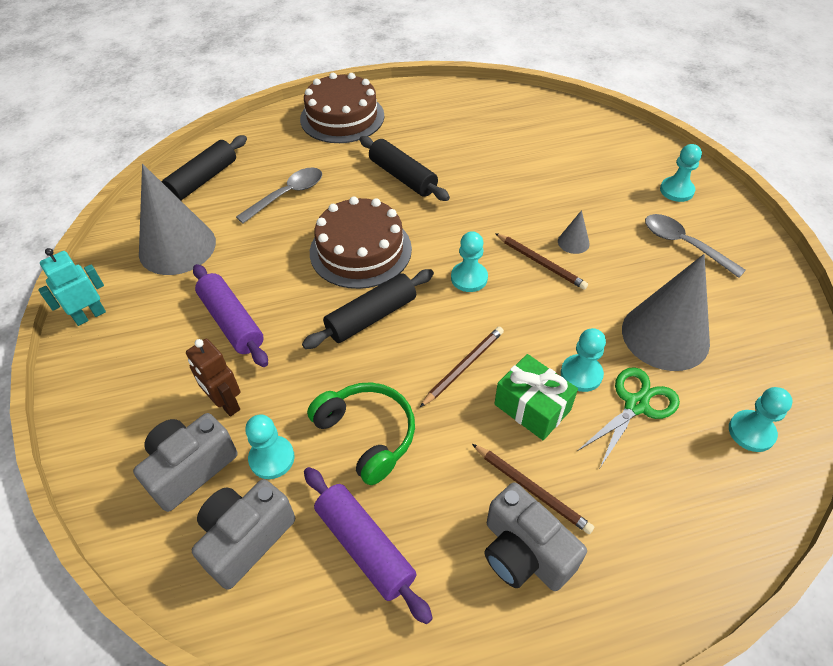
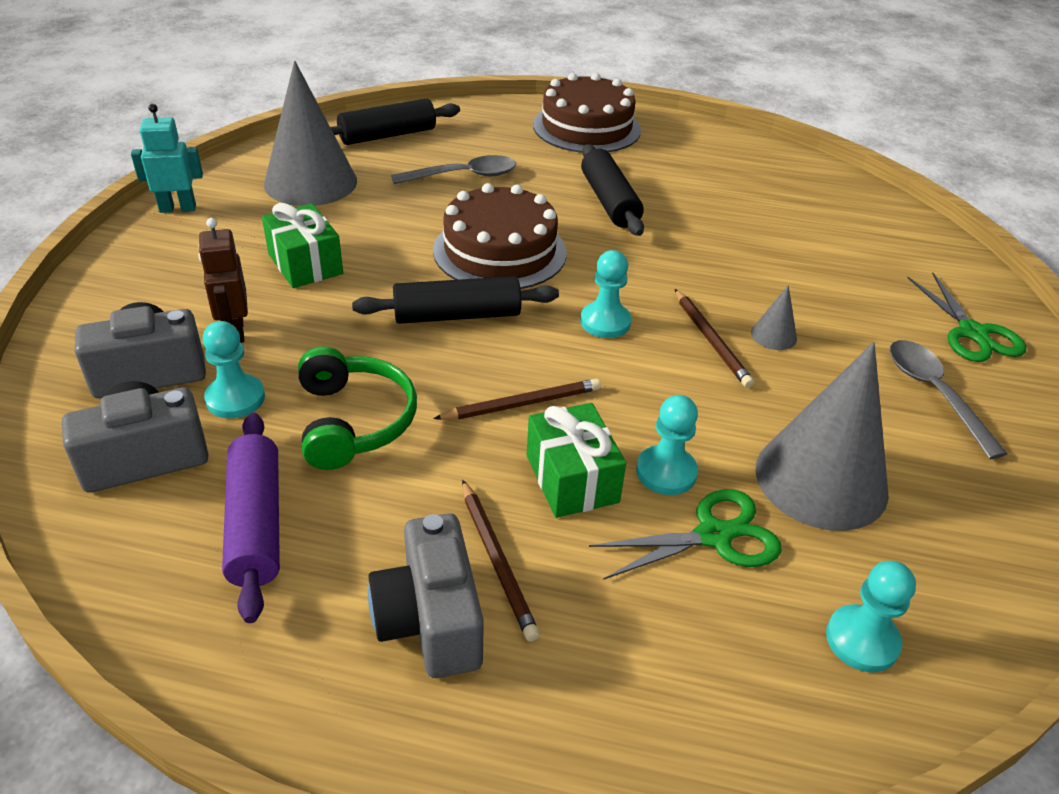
camera: 25 degrees right, 10 degrees down
purple rolling pin [193,264,268,367] -> green gift [262,203,343,288]
turquoise pawn [660,144,702,202] -> green scissors [907,273,1026,362]

